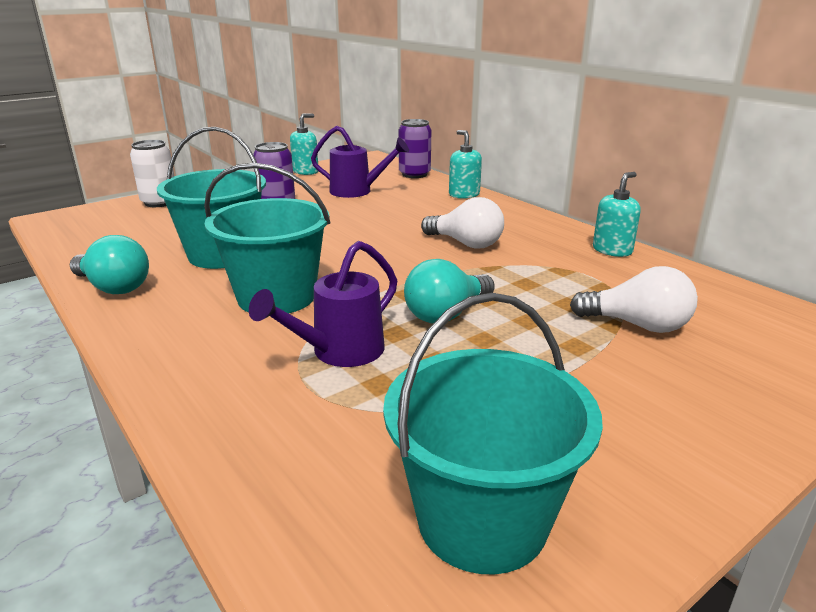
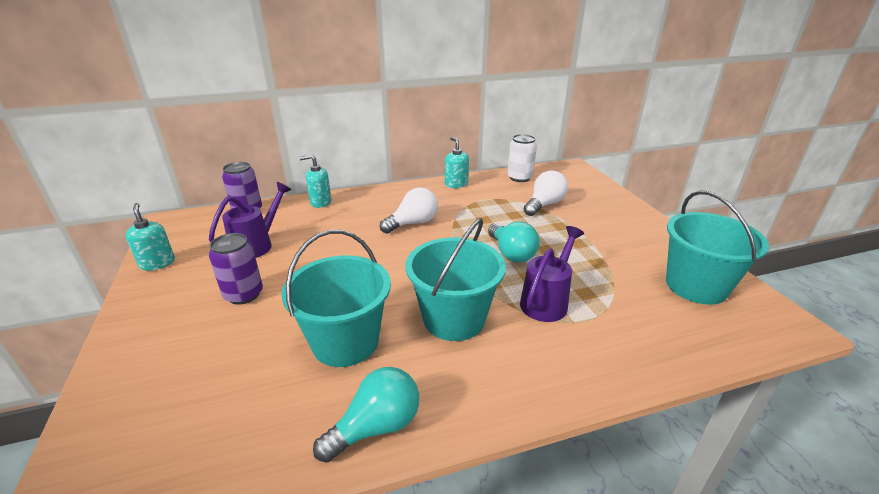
camera: 70 degrees left, 5 degrees up
white can [130,140,174,207] -> white can moved to [507,134,537,182]
purple watering can [249,241,397,367] -> purple watering can turned 120 degrees counterclockwise [520,226,584,322]

